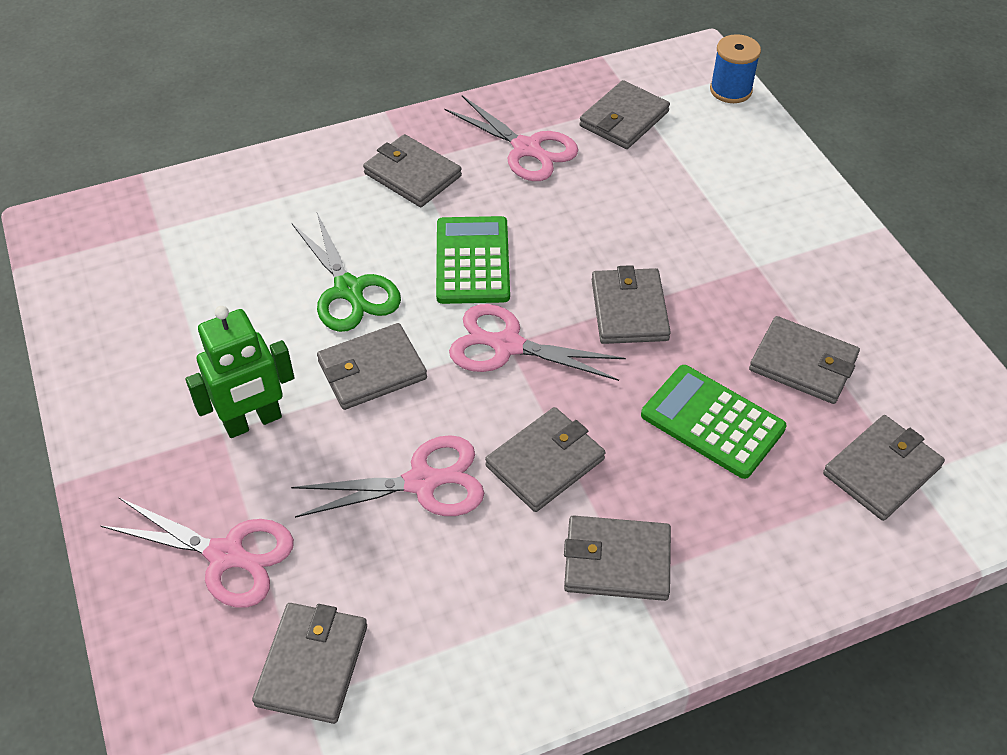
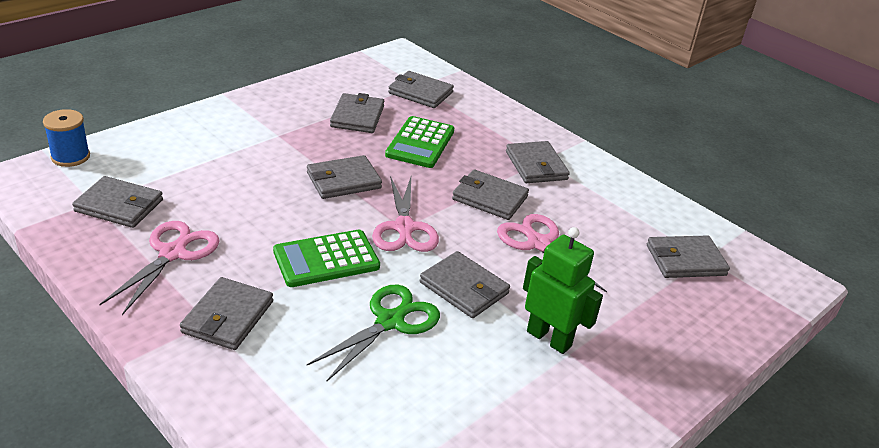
camera: 115 degrees left, 15 degrees down
pink scissors [101,497,294,608] -> none

